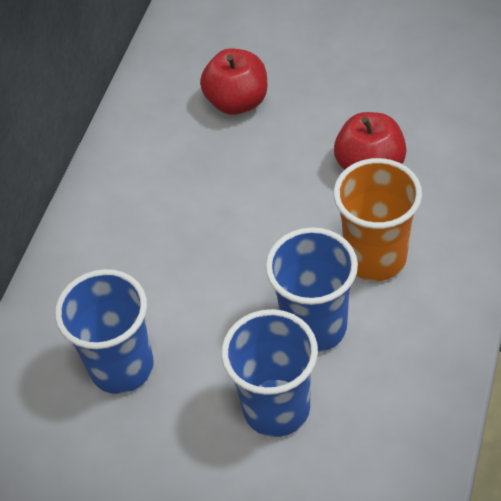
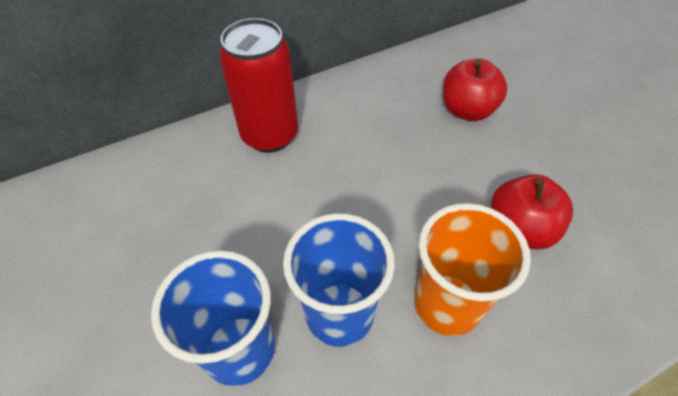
camera: 40 degrees right, 0 degrees up
blue cup [55,269,154,394] -> none
none -> red can [219,18,298,153]

